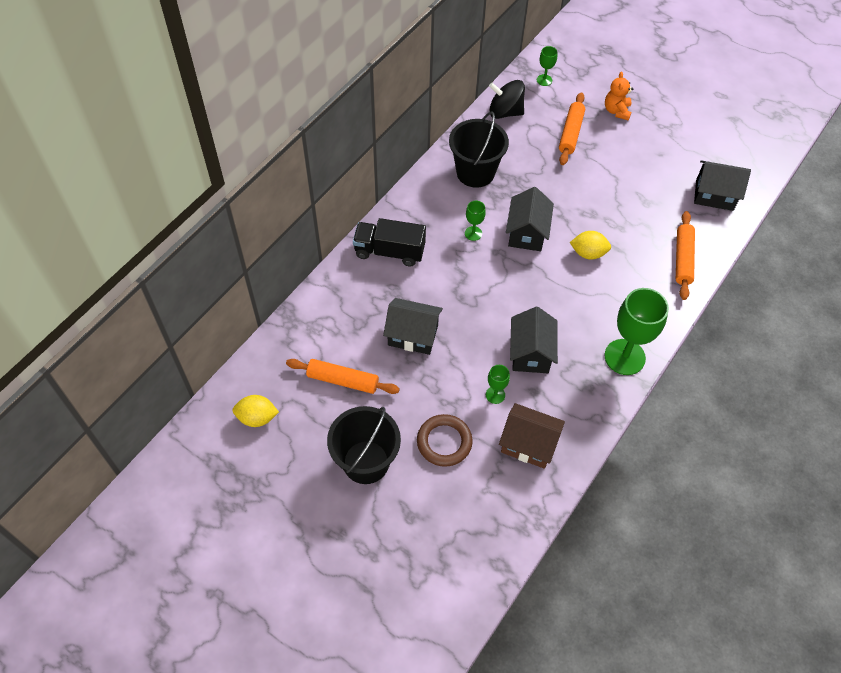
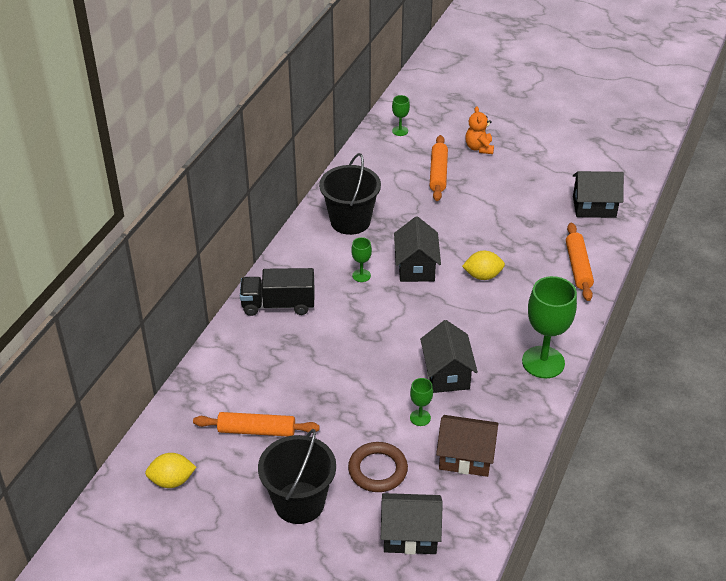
camera: 10 degrees left, 15 degrees down
black house [383,298,443,355] -> black house moved to [381,493,443,555]
black spinning top [489,80,525,119] -> none

